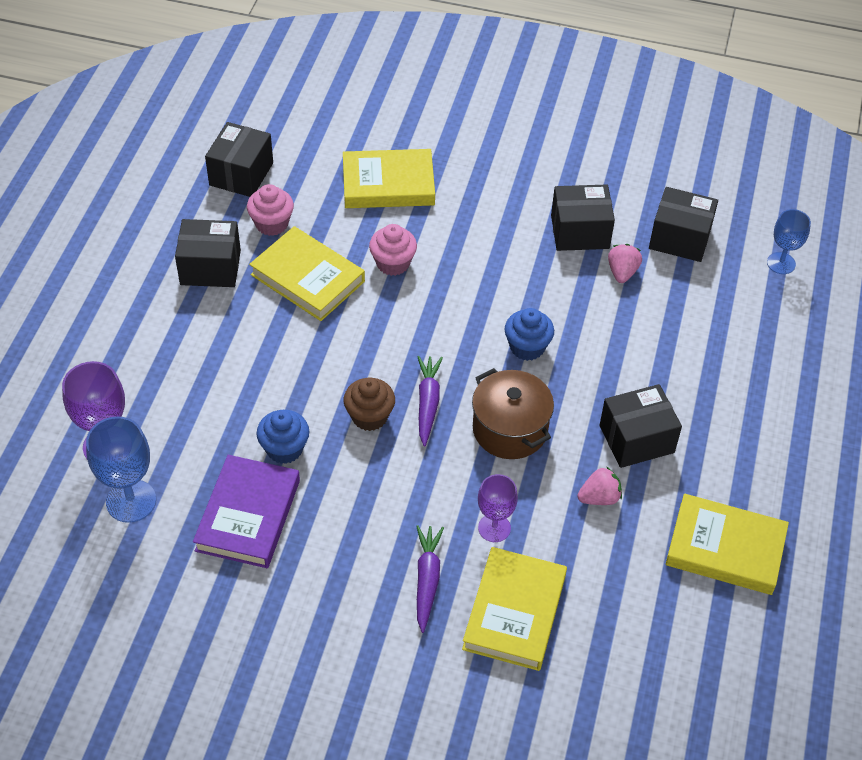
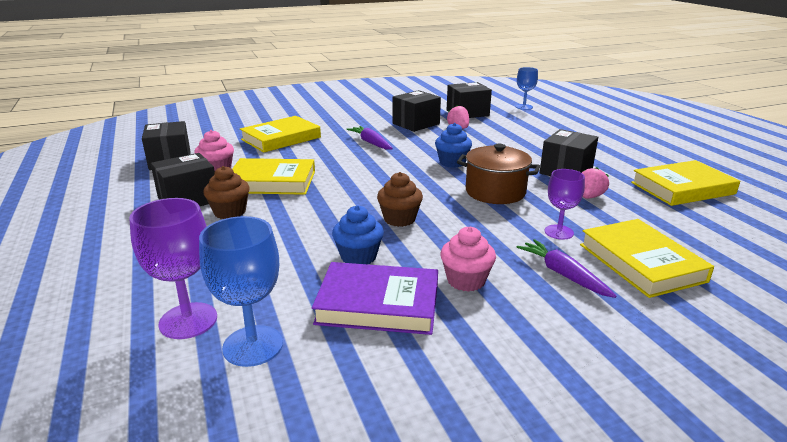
camera: 35 degrees left, 25 degrees down
purple book [193,455,300,568] -> purple book turned 60 degrees counterclockwise [312,262,438,335]
pink cupcake [369,224,417,276] -> pink cupcake moved to [441,227,496,292]
purple carrot [417,356,443,447] -> purple carrot moved to [346,126,393,150]
none -> brown cupcake [203,166,250,219]

